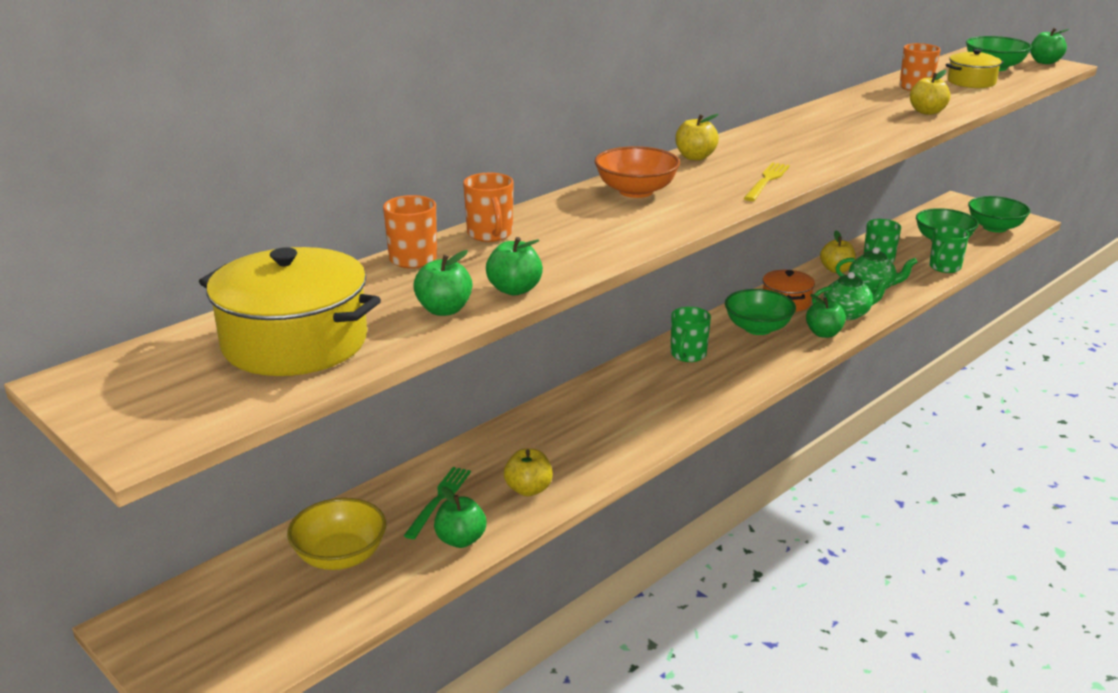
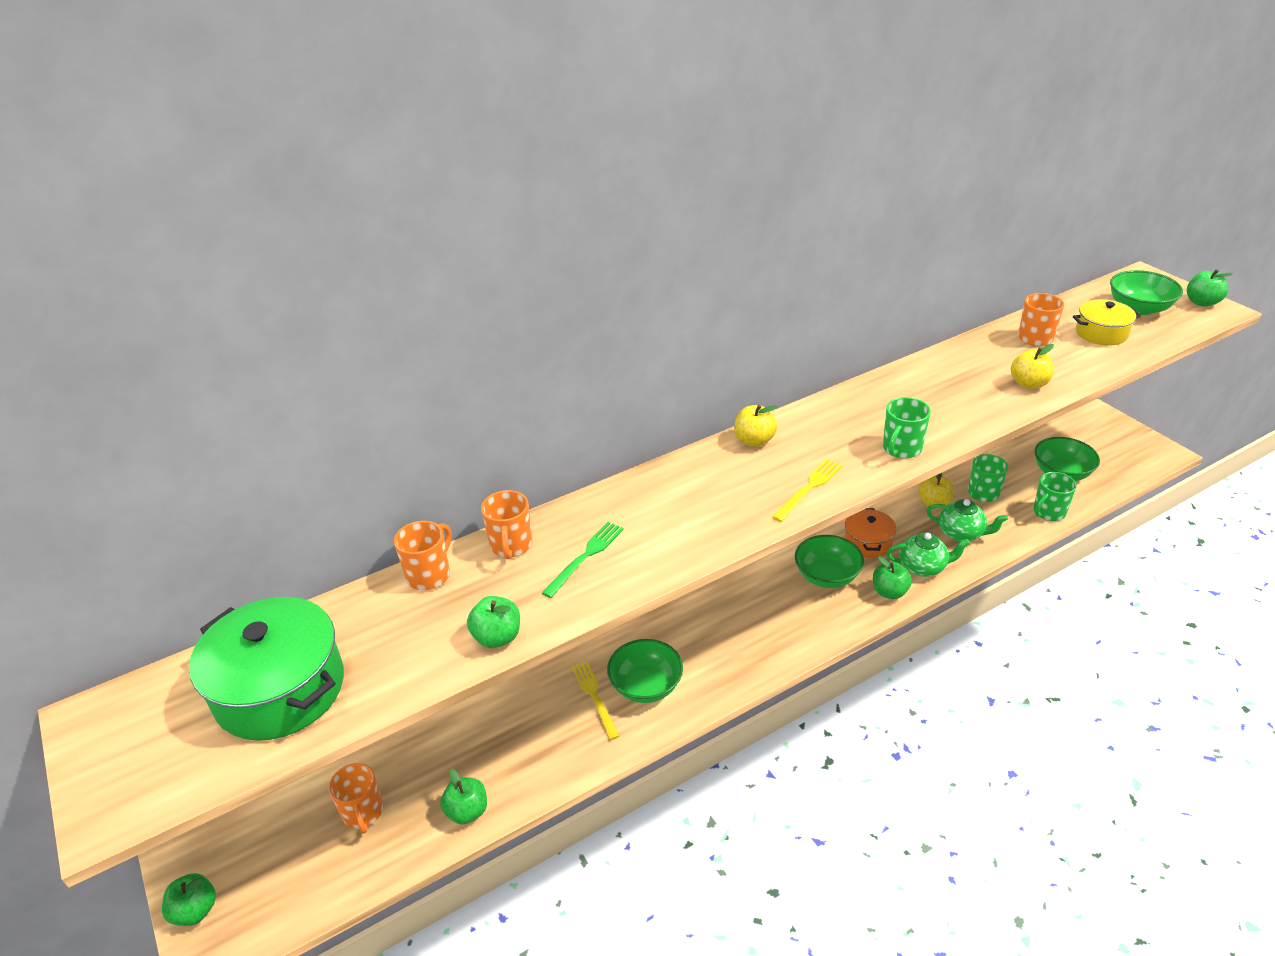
camera: 15 degrees right, 10 degrees up
yellow pot [199,247,381,376] -> green pot [189,597,344,741]
yellow bowl [287,498,386,570] -> orange mug [329,763,383,834]
green fork [404,467,471,539] -> green fork moved to [542,522,624,598]
green apple [413,250,472,316] -> green apple moved to [162,873,216,926]
yellow apple [504,449,553,496] -> none
orange bowl [595,146,680,198] -> none
green mug [671,307,711,362] -> green mug moved to [883,397,931,459]
green bowl [968,196,1030,233] -> green bowl moved to [607,639,683,703]
none -> yellow fork [572,661,619,740]

